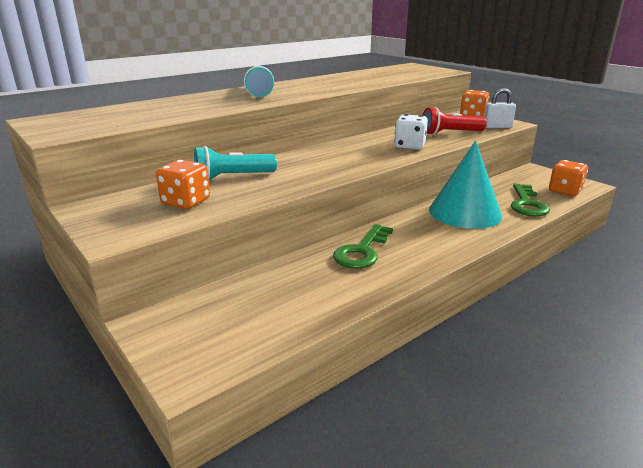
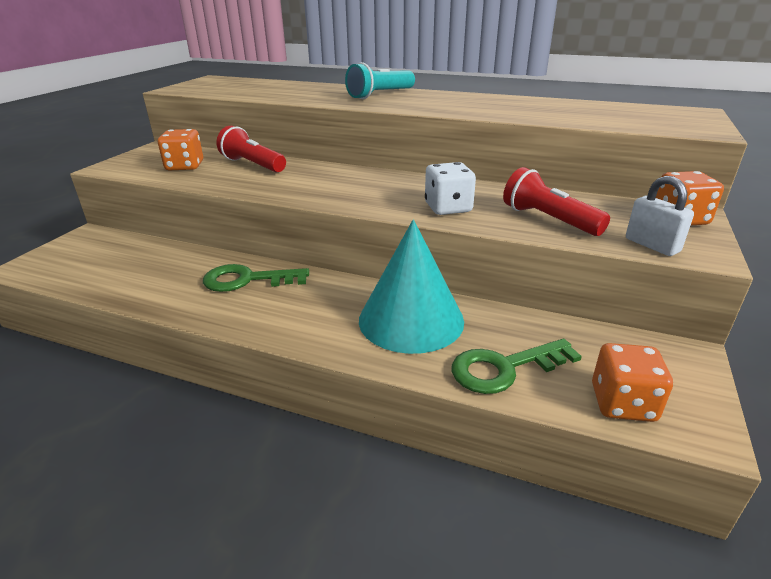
camera: 60 degrees right, 5 degrees up
turquoise flashlight [194,146,277,181] -> red flashlight [216,126,286,172]

